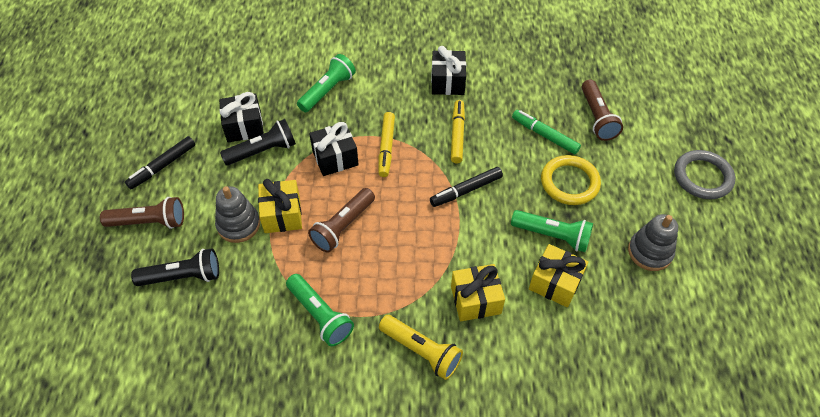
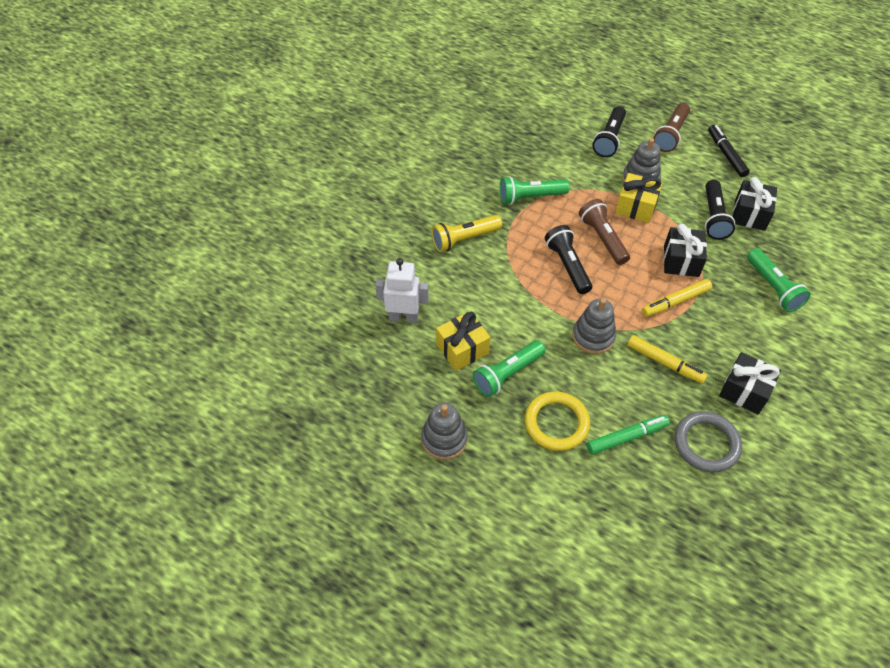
camera: 120 degrees right, 0 degrees up
yellow marker [378,112,395,177] -> yellow marker turned 60 degrees counterclockwise [642,279,712,317]
black marker [430,167,503,207] -> grey stacking toy [572,298,616,354]
yellow gift [451,264,505,321] -> none
brown flashlight [582,80,623,141] -> none
grey ring [674,150,735,199] -> grey ring moved to [674,411,742,473]
none -> white robot [375,258,429,323]
none -> black flashlight [545,225,592,294]

